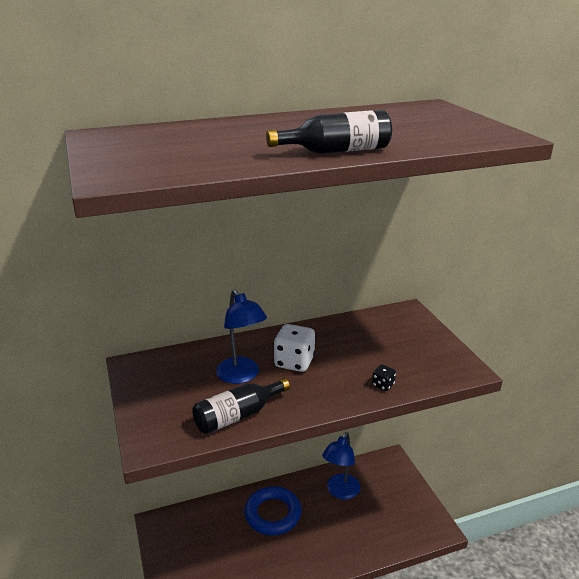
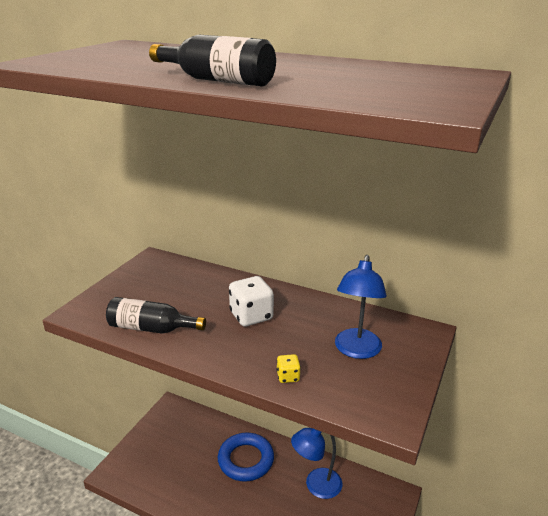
camera: 45 degrees right, 0 degrees up
blue lamp [216,289,267,384] -> blue lamp moved to [335,255,387,359]
black dice [372,364,396,391] -> yellow dice [276,354,301,383]

